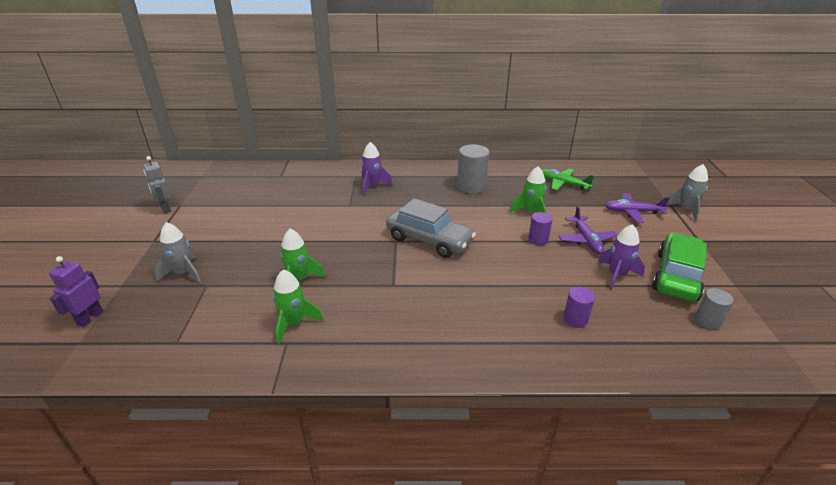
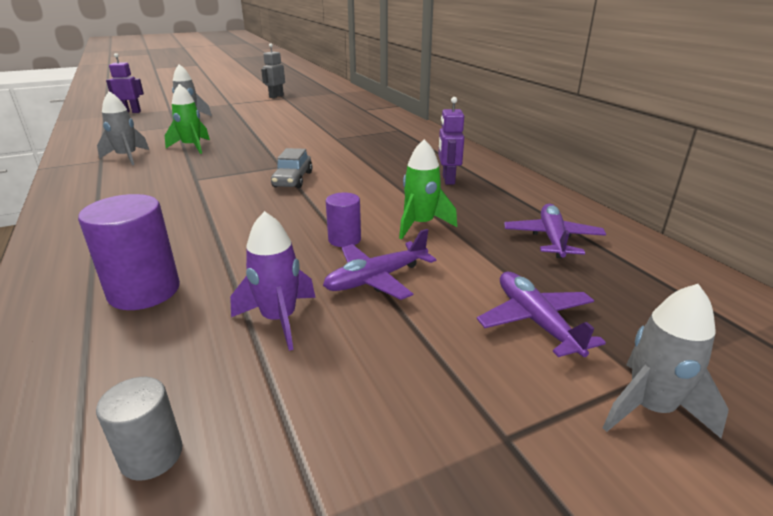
camera: 65 degrees right, 5 degrees down
green rocket [273,269,323,344] -> grey rocket [97,91,149,165]
purple rocket [361,142,392,195] -> none
grey car [386,198,476,258] -> grey car [271,148,313,188], size x0.59
grey cylinder [457,144,489,194] -> purple robot [438,97,464,185]
green plane [542,168,594,190] -> purple plane [504,203,606,258]
purple cylinder [563,287,595,328] -> purple cylinder [78,194,180,310], size x1.73
green car [652,232,707,302] -> none

